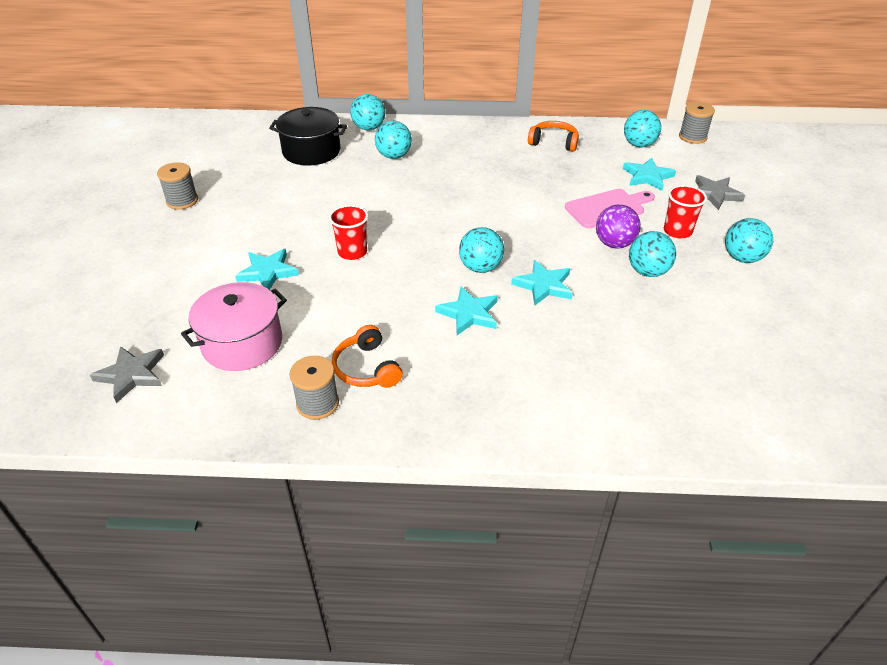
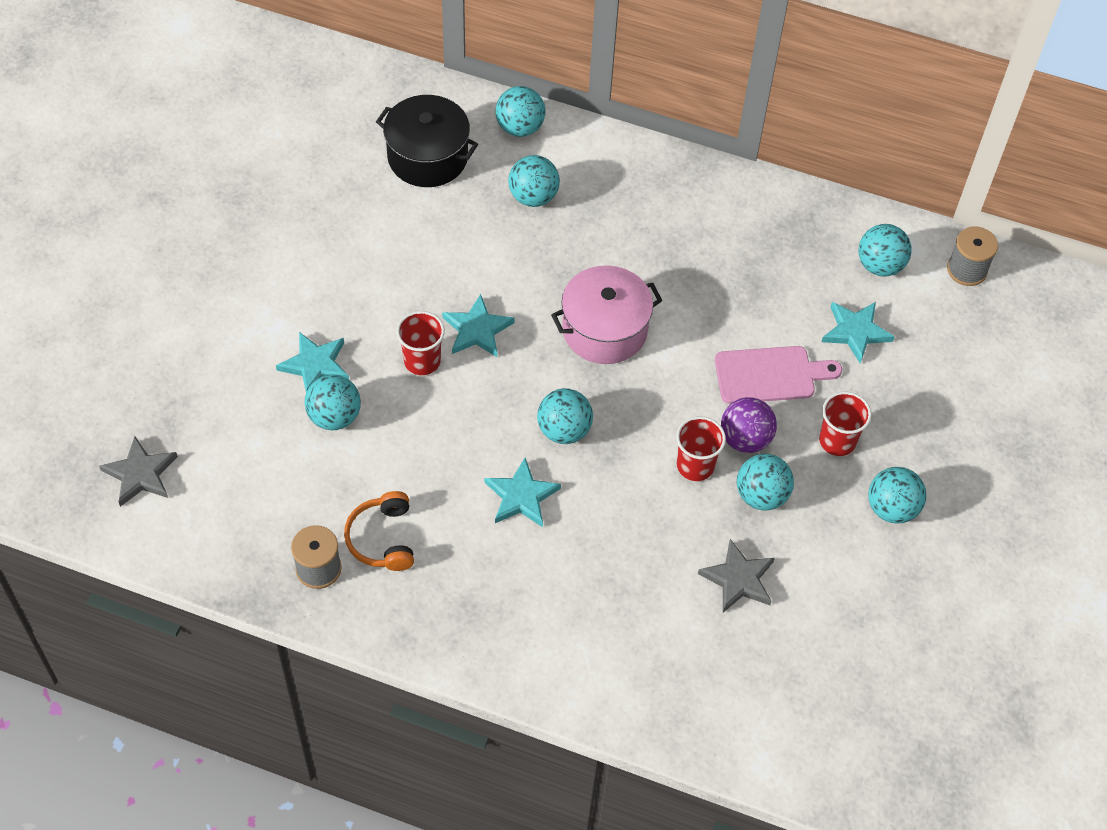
camera: 15 degrees right, 15 degrees up
grey spool [157,162,198,210] -> none
pink pot [181,282,287,371] -> pink pot moved to [551,265,663,364]
turquoise star [511,260,573,306] -> turquoise star moved to [442,294,515,357]
orange headphones [528,121,579,151] -> none
grey star [695,175,745,210] -> grey star moved to [698,539,775,613]
none -> turquoise ball [305,375,361,430]
none -> red cup [676,416,726,481]

